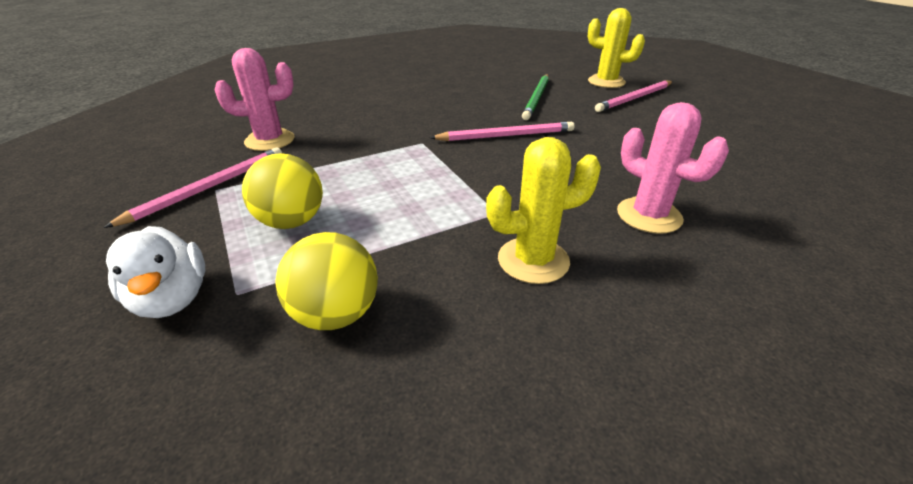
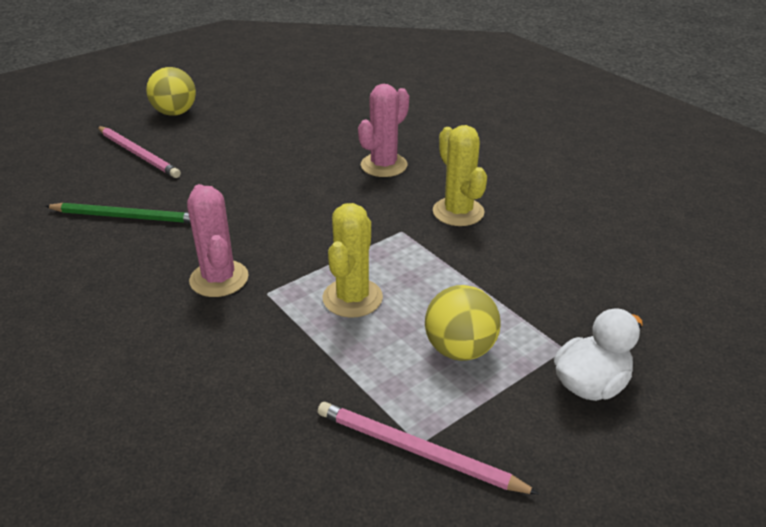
camera: 100 degrees left, 0 degrees up
pink cactus [214,48,294,151] -> pink cactus moved to [187,184,249,297]
yellow ball [275,232,378,330] -> yellow ball moved to [146,67,196,116]
pink pencil [430,122,574,141] -> none
yellow cactus [588,8,645,88] -> yellow cactus moved to [323,203,383,318]

